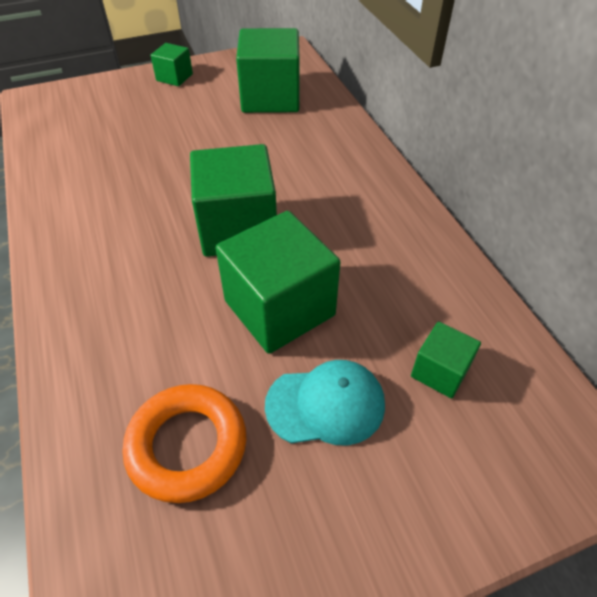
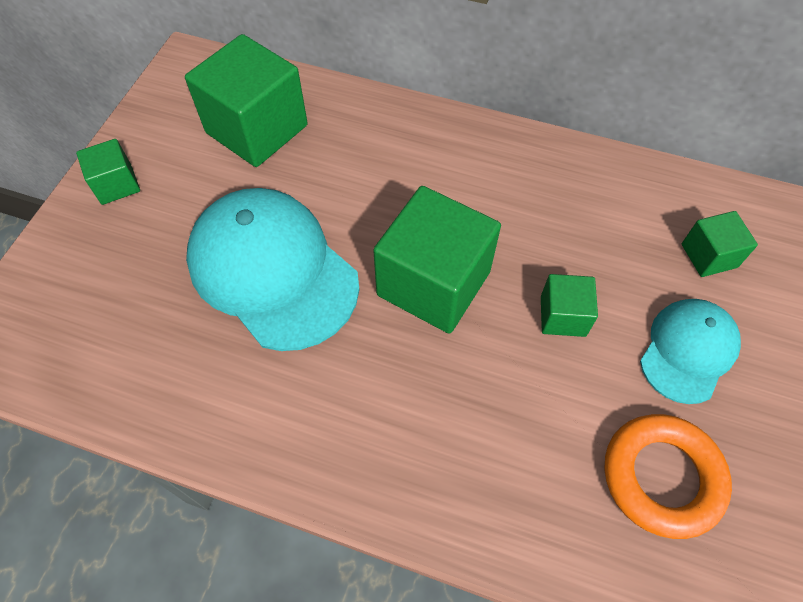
camera: 50 degrees left, 10 degrees up
green cube [216,211,341,354] -> green cube [541,274,598,337], size x0.50
none -> turquoise cap [186,188,359,351]

